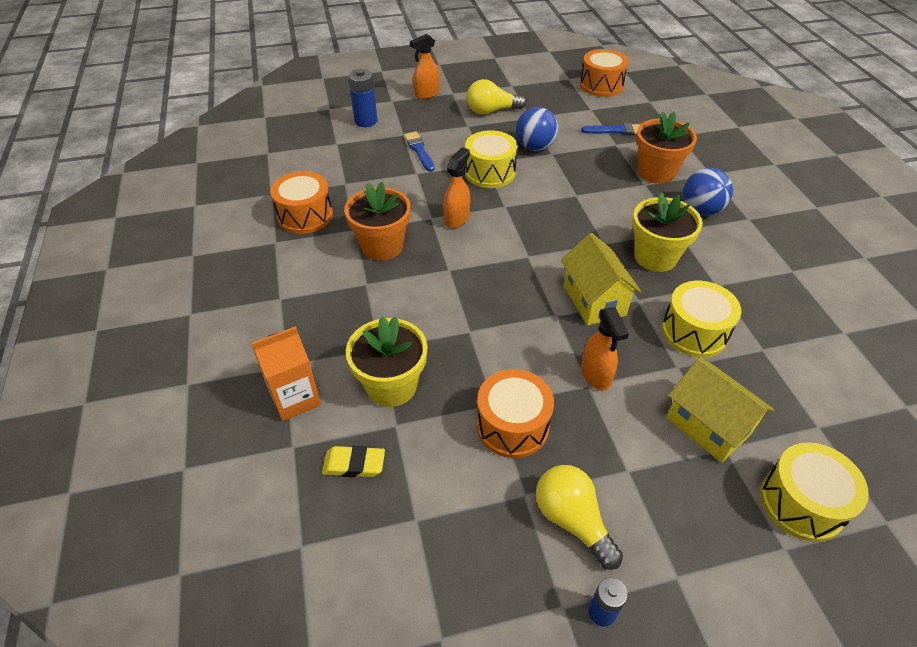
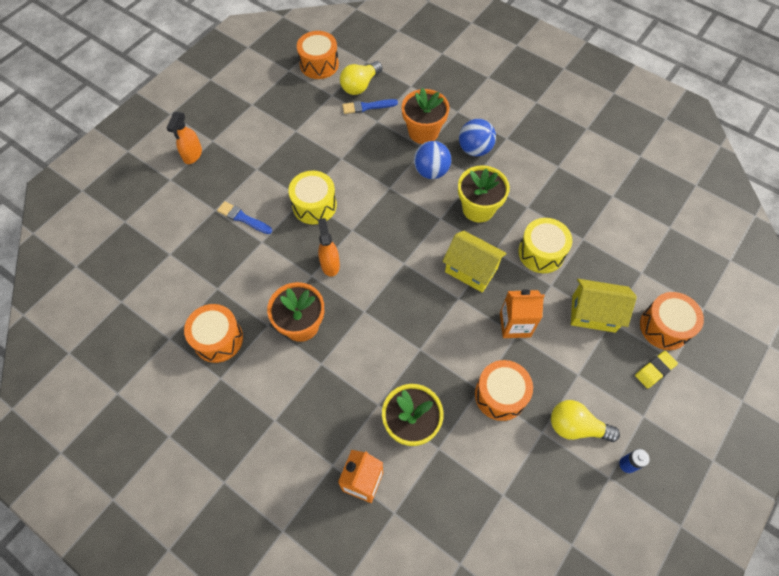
camera: 40 degrees left, 15 degrees up
yellow eraser [322,446,385,477] -> yellow eraser moved to [635,351,678,388]
blue battery [348,69,378,127] -> none
yellow light bulb [467,79,526,114] -> yellow light bulb moved to [340,61,382,95]
blue ball [516,107,558,151] -> blue ball moved to [414,141,451,179]
blue brush [581,123,640,135] -> blue brush turned 150 degrees counterclockwise [342,99,398,114]
orange spray bottle [581,307,629,390] -> orange carton [500,289,545,338]
yellow drum [760,442,869,542] -> orange drum [640,292,704,350]

